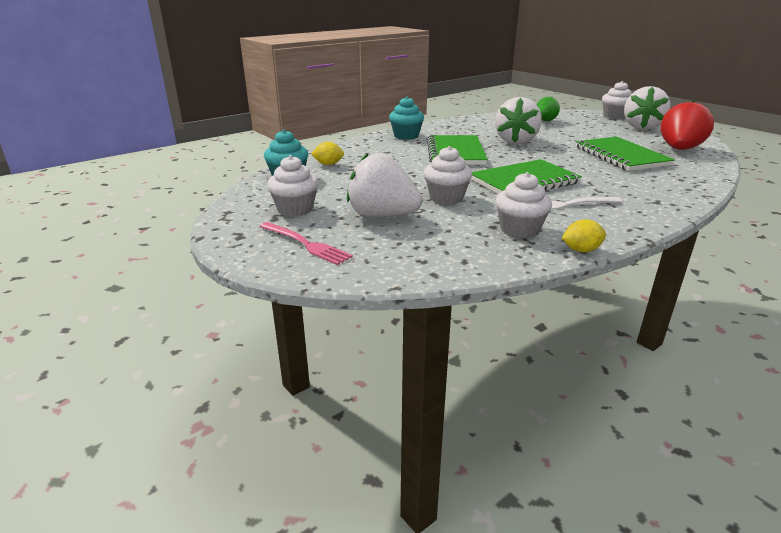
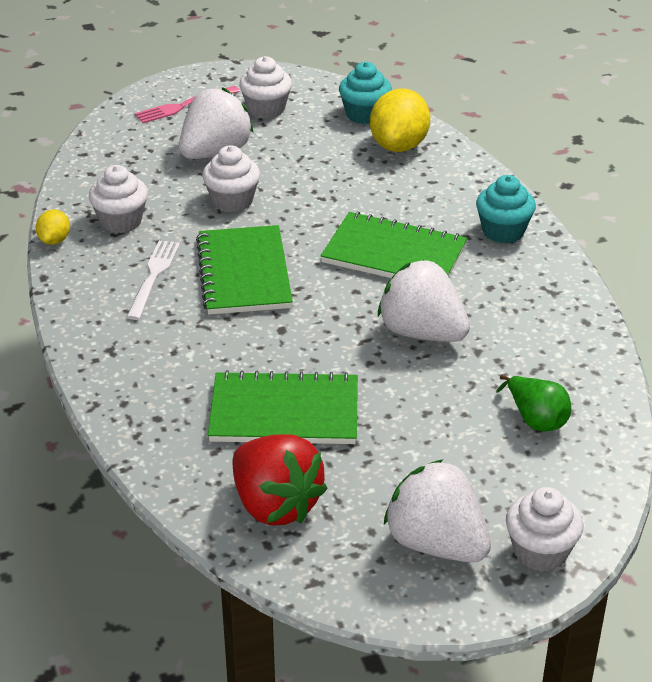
camera: 110 degrees right, 10 degrees up
yellow lemon [311,142,344,165] -> yellow lemon [370,89,430,152], size x1.97

